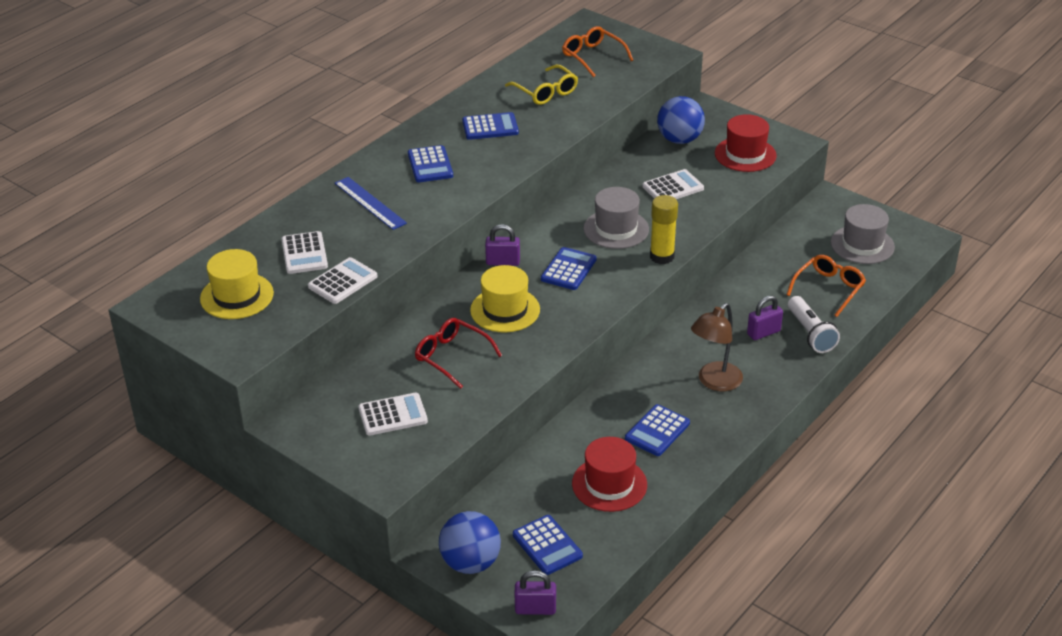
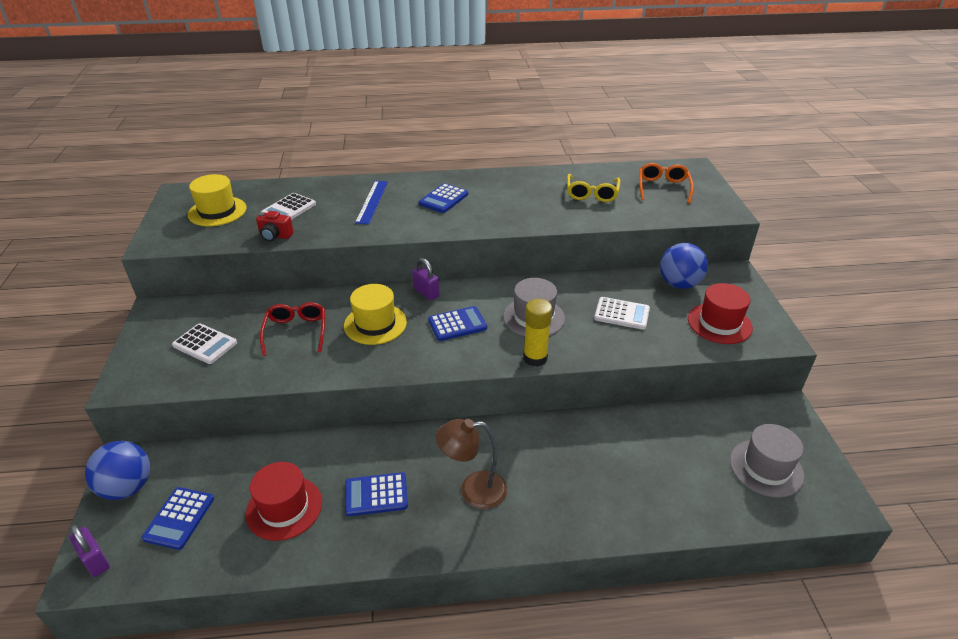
camera: 45 degrees right, 0 degrees up
white calculator [308,257,378,304] -> red camera [256,211,294,241]
blue calculator [462,112,519,140] -> none
purple padlock [747,295,783,340] -> none
orange glasses [787,255,866,317] -> none
white flashlight [788,296,840,353] -> none

